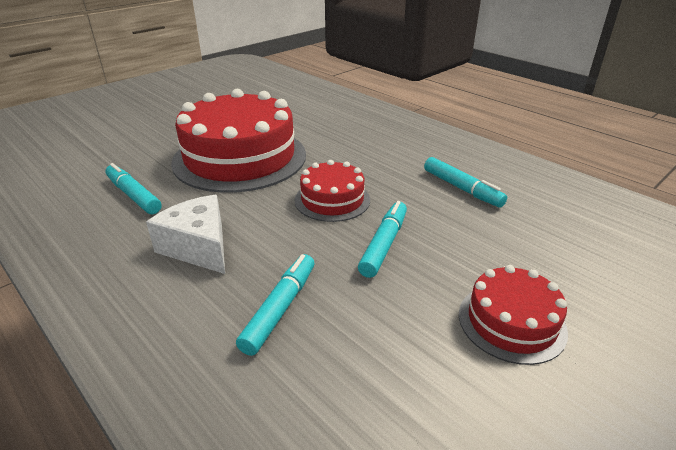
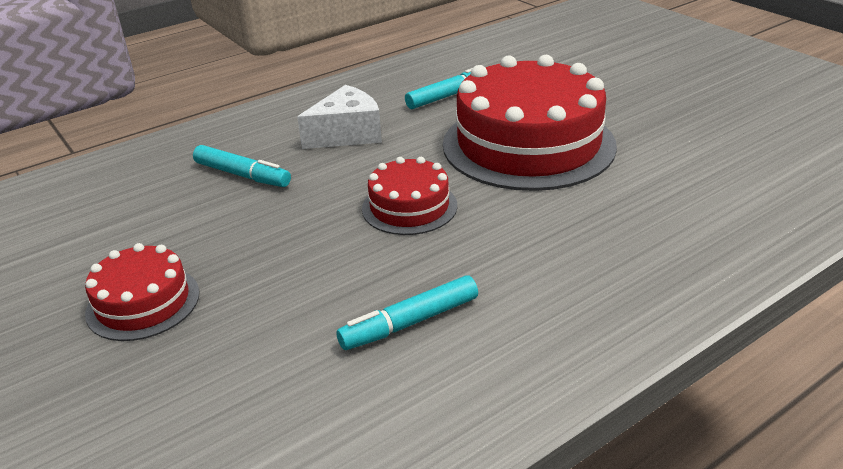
camera: 100 degrees right, 0 degrees up
turquoise marker [358,201,407,278] -> none

